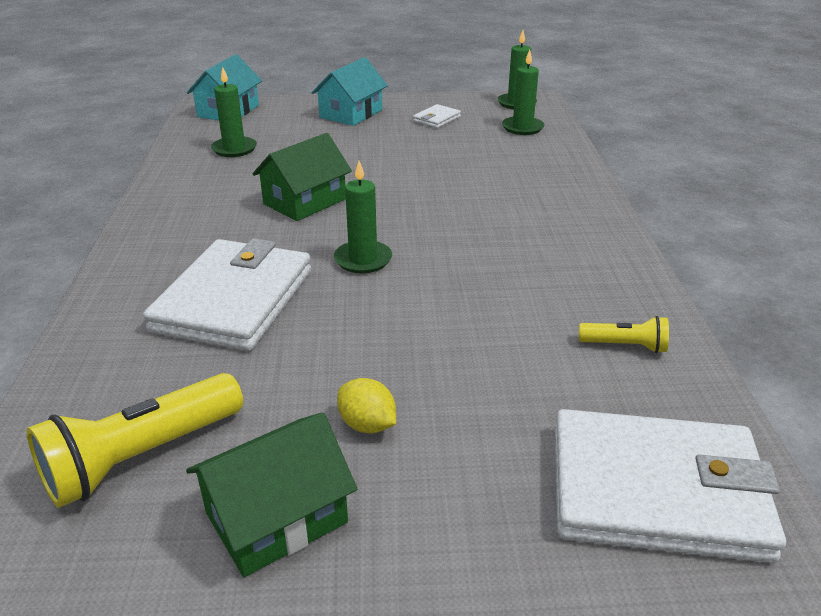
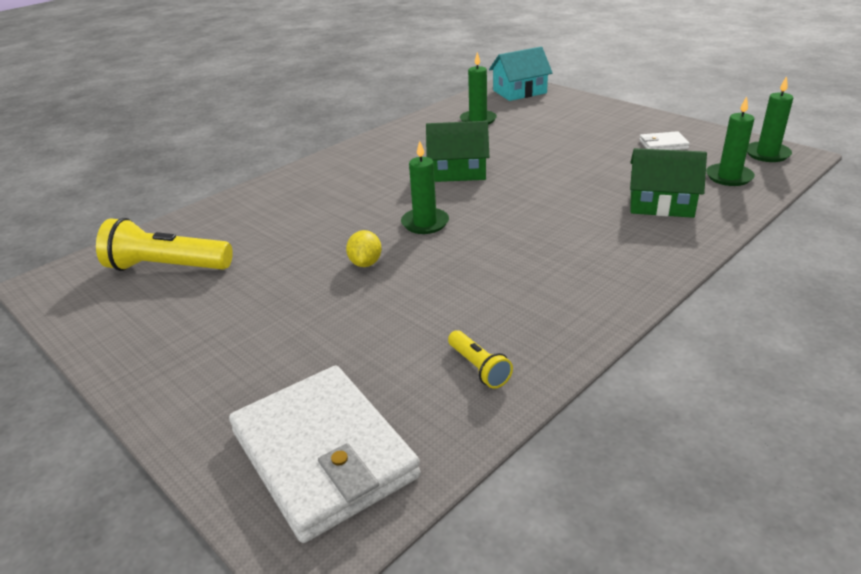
camera: 50 degrees right, 0 degrees up
white wallet [143,238,311,351] -> none
green house [186,412,357,577] -> green house moved to [630,148,707,218]
turquoise house [311,57,388,126] -> none
yellow lemon [337,378,396,433] -> yellow lemon moved to [346,230,382,267]

